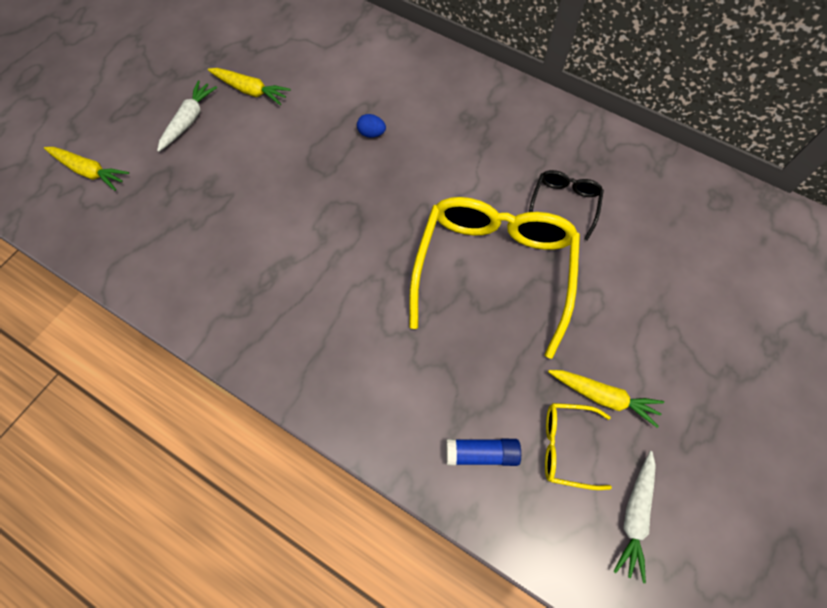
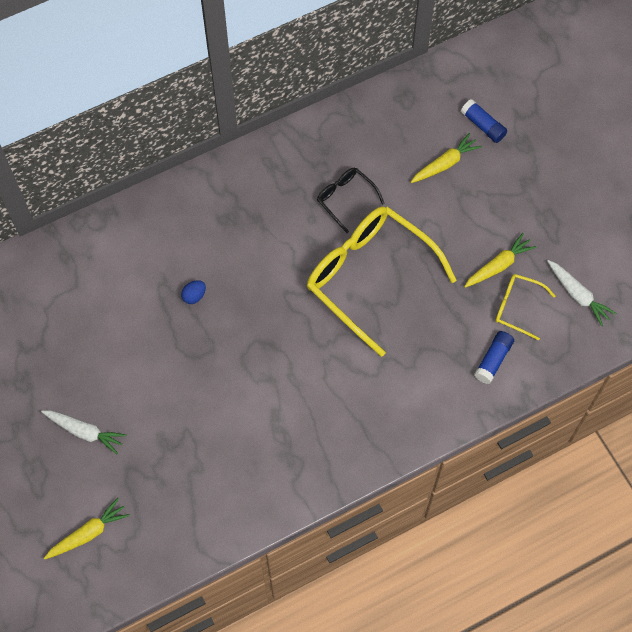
camera: 60 degrees left, 0 degrees up
white carrot [157,80,217,152] -> white carrot turned 150 degrees clockwise [41,410,126,454]
yellow carrot [208,68,291,105] -> yellow carrot moved to [411,133,482,183]
yellow glasses [545,403,612,490] -> yellow glasses turned 75 degrees clockwise [495,274,555,341]
none -> blue glue stick [461,99,507,143]

